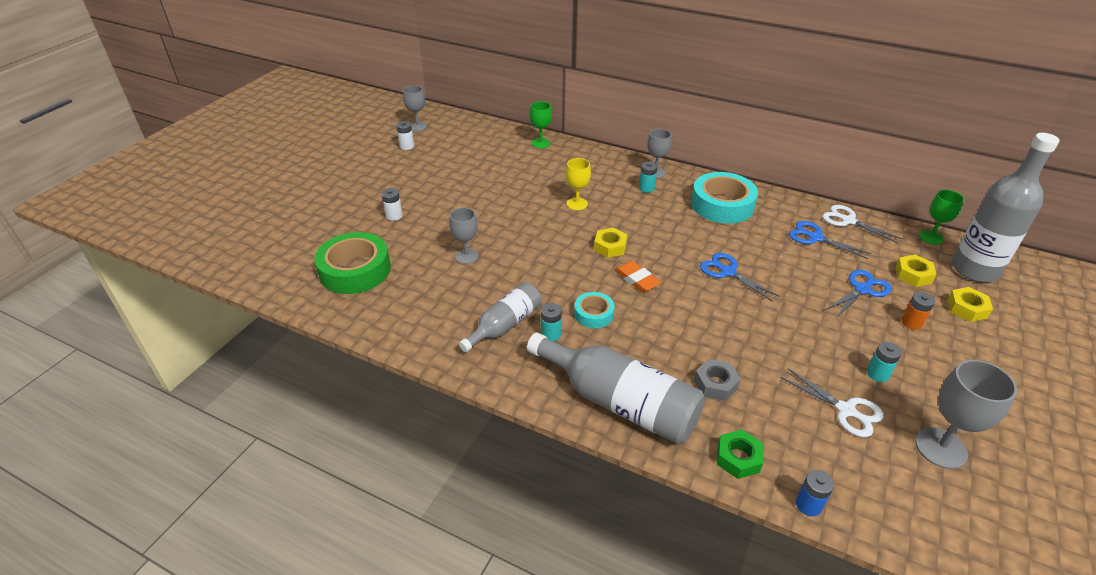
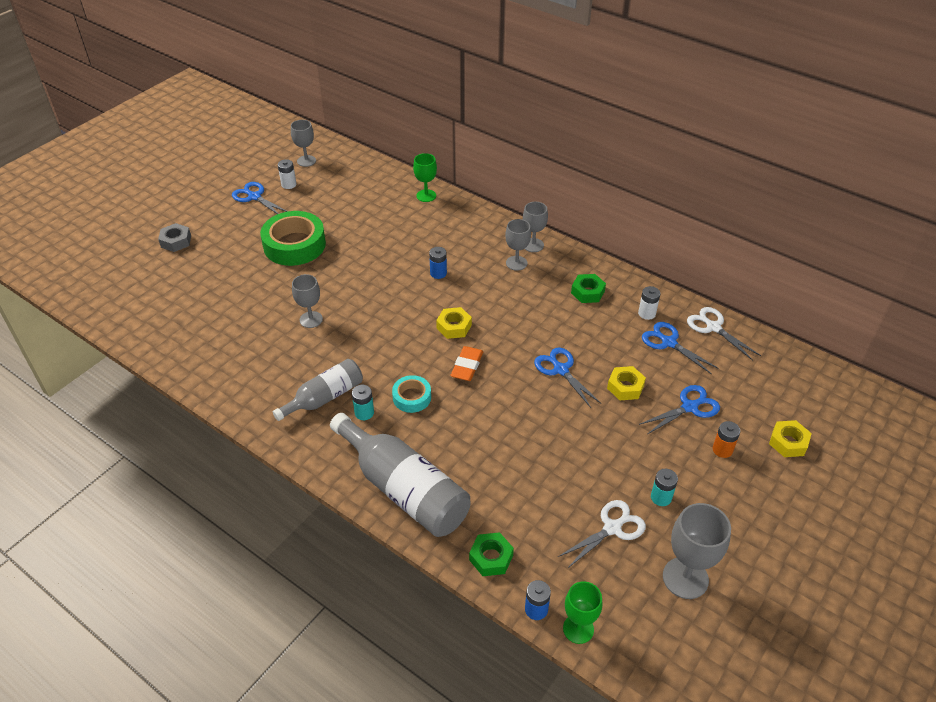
camera: 10 degrees right, 5 degrees up
green tape [314,232,391,294] -> green tape moved to [260,211,326,266]
white battery [381,188,403,221] -> white battery moved to [638,286,660,320]
yellow goblet [566,158,591,210] -> blue battery [429,247,447,279]
orange eraser [614,261,661,292] -> orange eraser turned 45 degrees clockwise [451,346,483,381]
turquoise battery [639,161,657,193] -> grey goblet [505,219,531,271]
turquoise tape [691,172,758,224] -> green nut [571,274,606,303]
grey nut [694,359,741,401] -> grey nut moved to [158,223,191,252]
white scissors [780,368,884,437] -> white scissors turned 90 degrees counterclockwise [558,500,646,569]
yellow nut [895,255,936,287] -> yellow nut moved to [607,366,646,400]
green goblet [919,190,964,245] -> green goblet moved to [563,581,602,644]
grey bottle [952,133,1060,282] -> none
none -> blue scissors [232,182,288,214]

